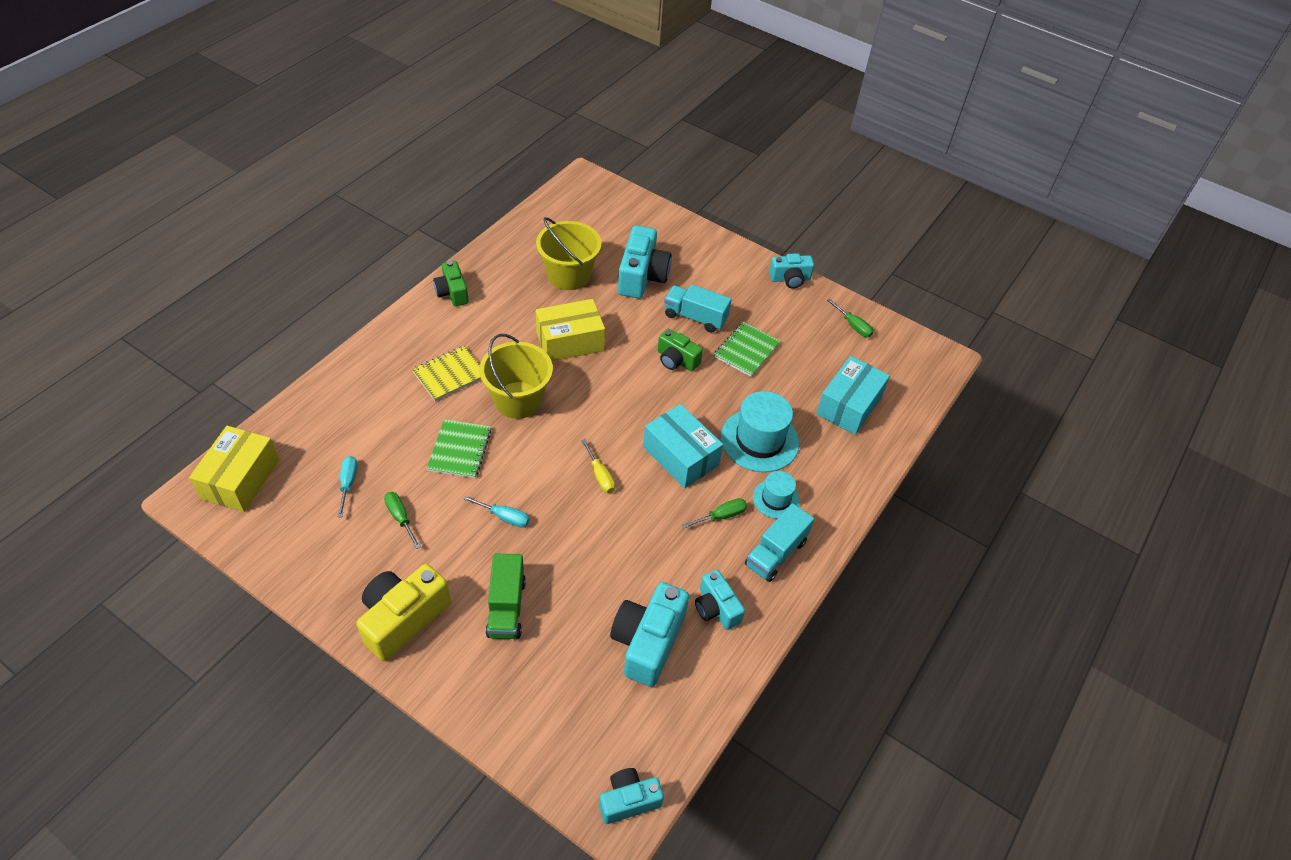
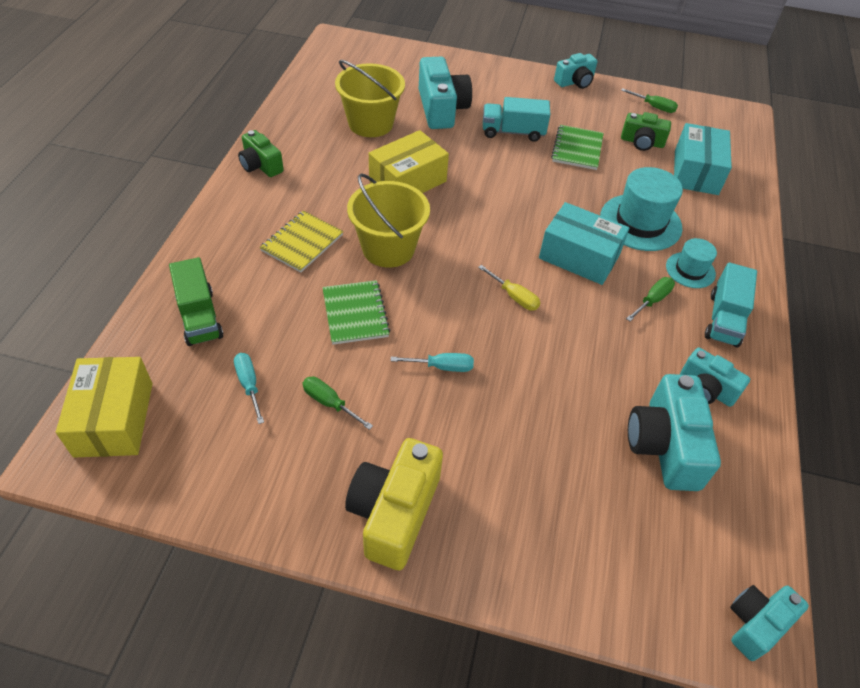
camera: 20 degrees left, 0 degrees up
green truck [486,553,526,639] -> green truck moved to [169,257,223,346]
green camera [658,329,703,371] -> green camera moved to [621,112,671,151]

